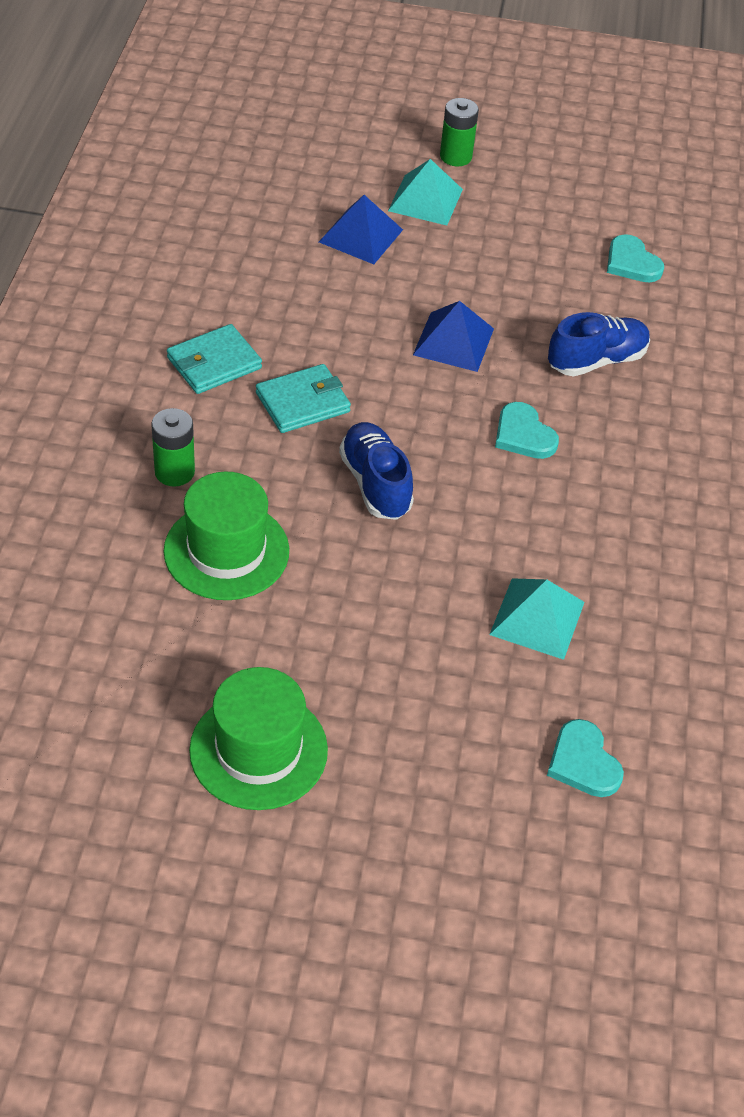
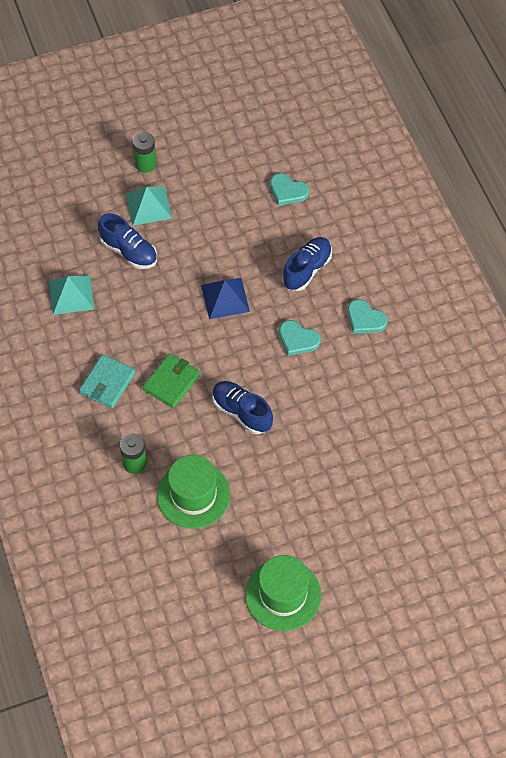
camera: 25 degrees left, 10 degrees up
turquoise wallet [256,364,351,433] -> green wallet [142,353,200,408]
blue pyramid [319,195,403,264] -> blue shoe [98,213,157,269]
turquoise pyramid [489,578,585,660] -> turquoise pyramid moved to [49,275,94,315]
turquoise heart [547,719,624,797] -> turquoise heart moved to [347,299,388,334]

